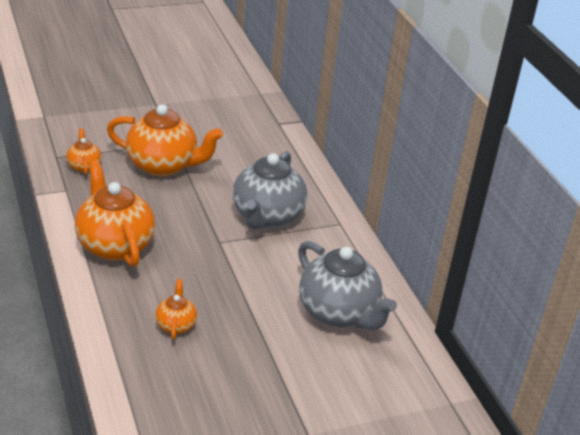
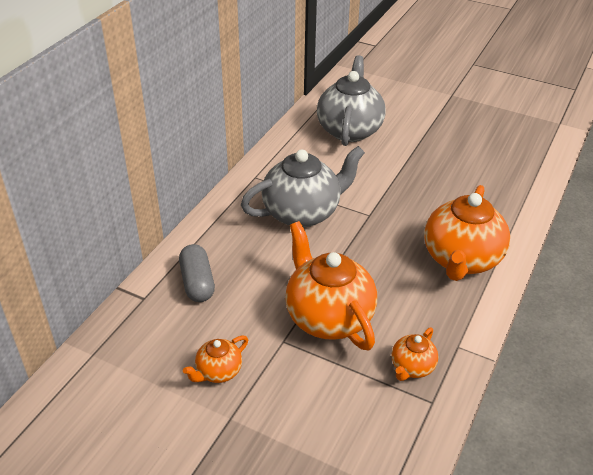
camera: 130 degrees left, 5 degrees up
orange teapot [155,279,197,340] -> orange teapot moved to [183,335,248,383]
none -> grey capsule [179,244,215,302]

